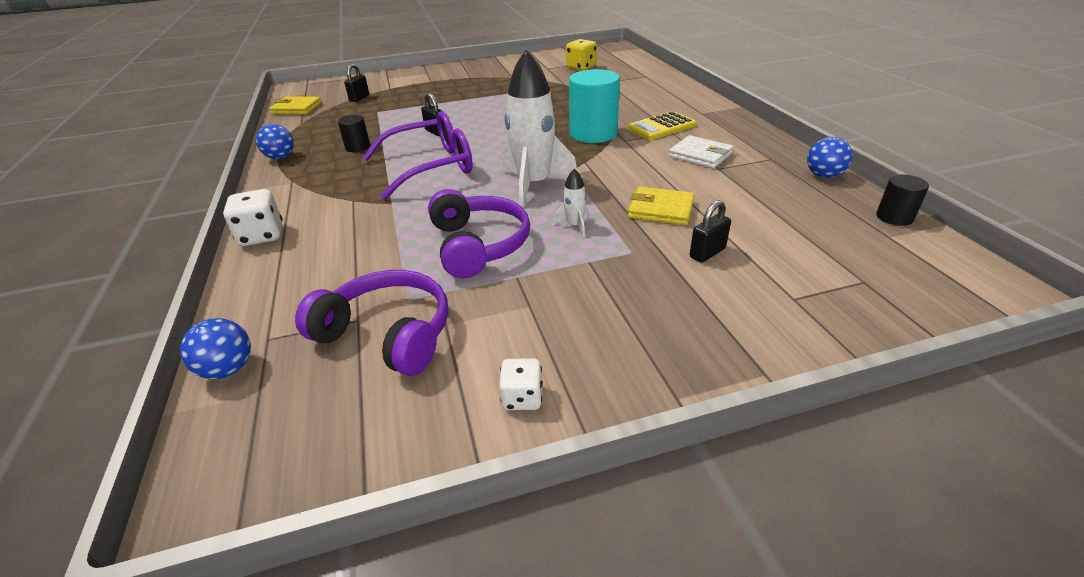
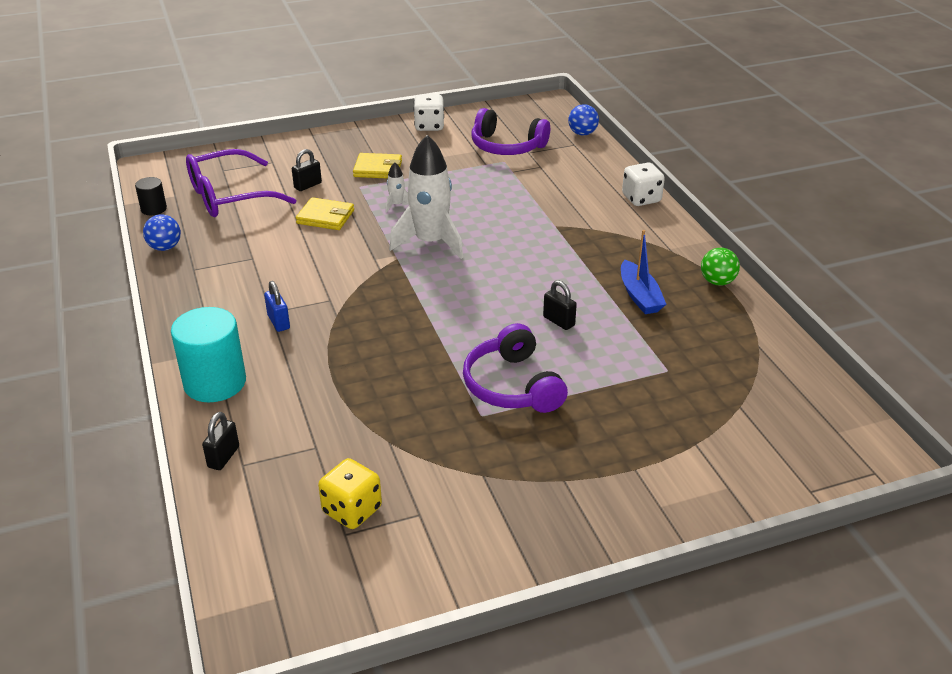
camera: 175 degrees right, 0 degrees up
blue ball [256,124,294,159] -> green ball [701,248,740,286]
yellow wallet [270,96,322,115] -> yellow wallet moved to [353,153,402,179]
black cylinder [338,115,370,152] -> blue boat [621,230,666,314]
black padlock [344,64,369,102] -> black padlock moved to [202,412,239,470]
purple glasses [362,111,473,200] -> purple glasses moved to [186,149,296,217]
purple headphones [428,189,530,279] -> purple headphones moved to [463,323,568,413]
white dice [499,358,543,410] -> white dice [414,94,444,131], size x1.58
turquoise cylinder [569,69,620,143] -> turquoise cylinder moved to [171,307,246,402]
yellow calculator [627,111,696,140] -> blue padlock [264,281,290,332]
white wallet [669,135,734,168] -> none

